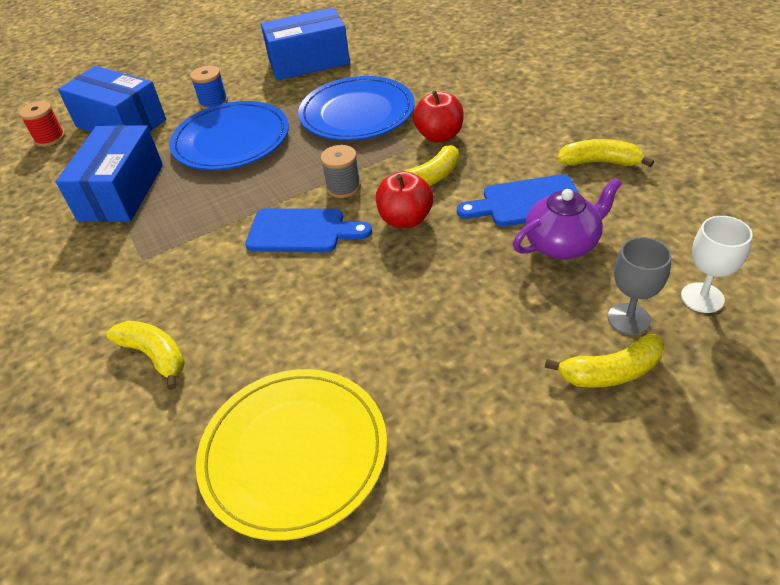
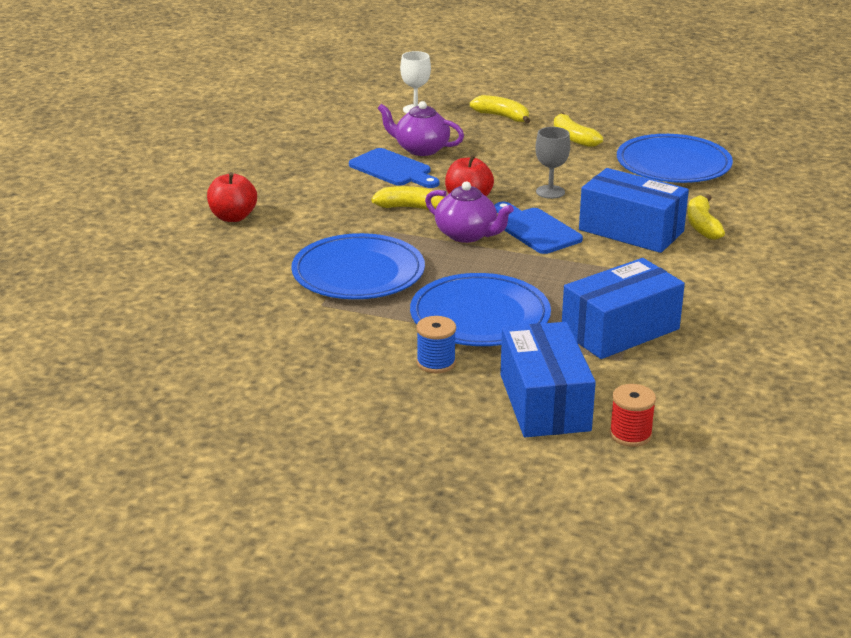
camera: 135 degrees left, 15 degrees down
yellow plate [196,369,387,541] -> blue plate [617,134,733,183]
blue box [261,7,350,80] -> blue box moved to [579,168,689,253]
grey spool [320,145,361,198] -> purple teapot [425,181,514,243]
red apple [413,90,464,143] -> red apple moved to [207,172,257,222]
yellow banana [557,139,654,167] -> yellow banana moved to [554,112,603,147]
grey goblet [608,237,671,335] -> grey goblet moved to [535,127,570,199]

